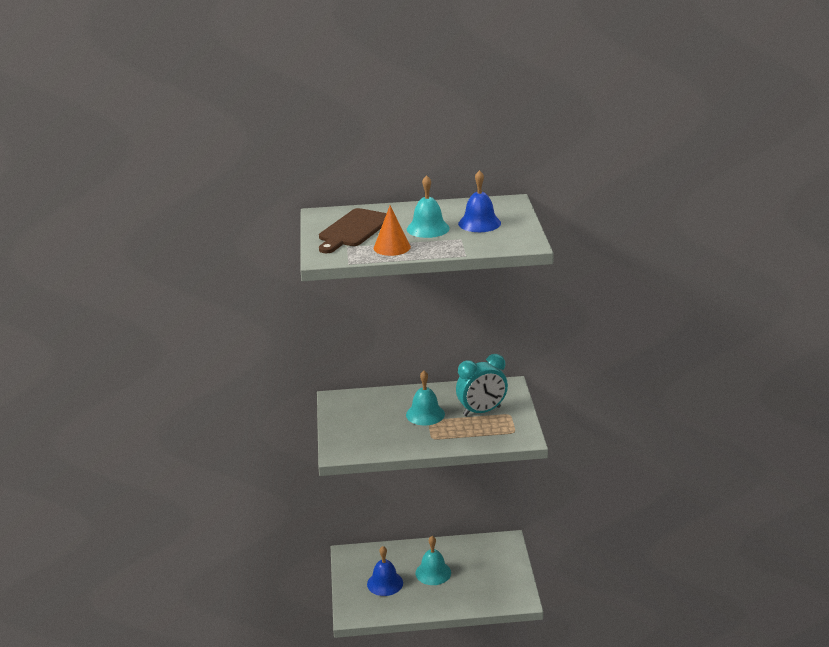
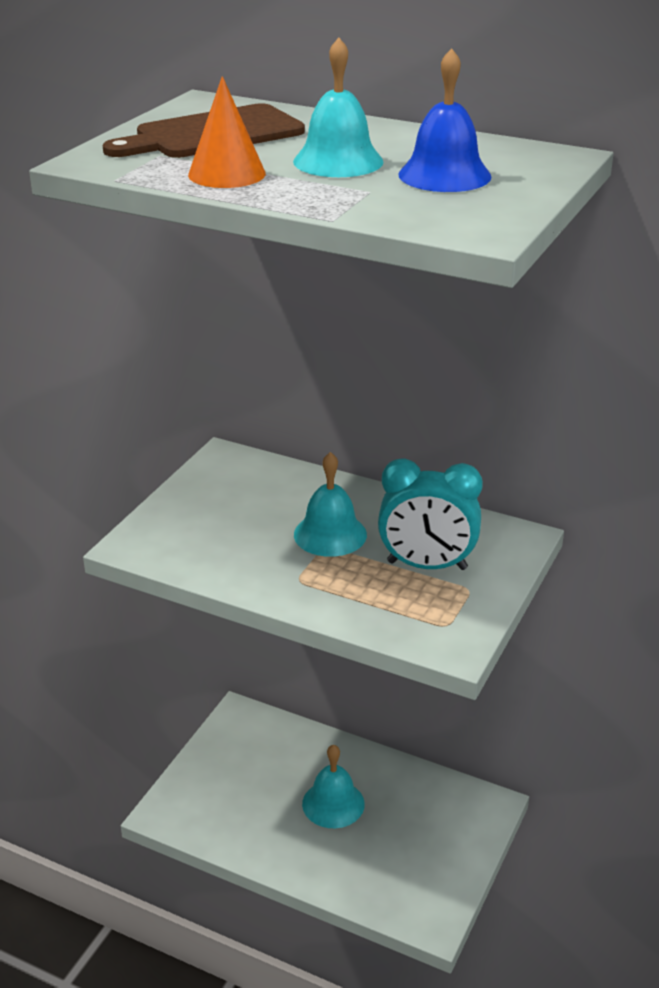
camera: 30 degrees right, 5 degrees up
blue bell [367,546,403,596] -> none

